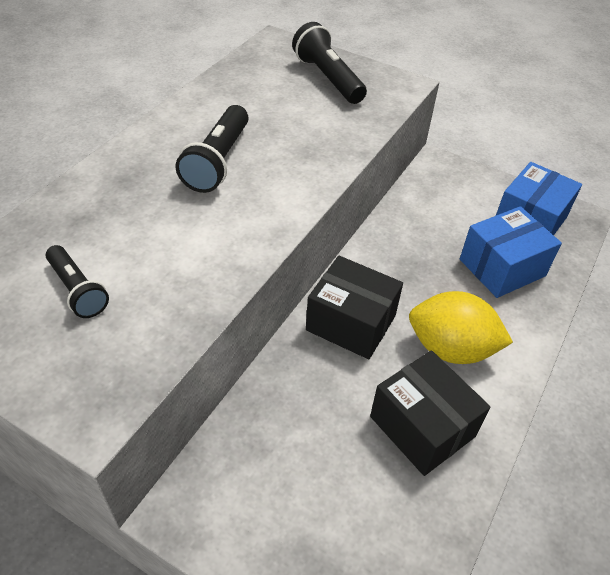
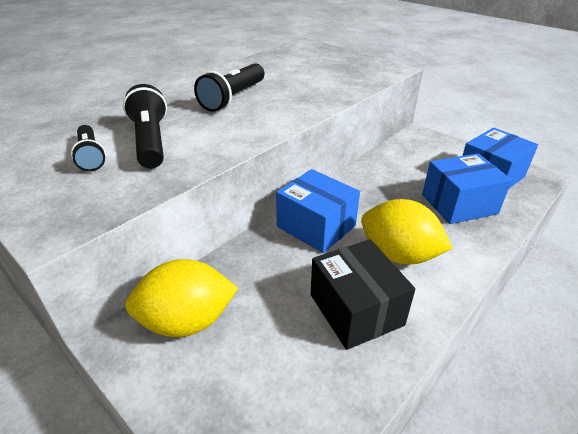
camera: 15 degrees right, 10 degrees down
black flashlight [292,22,367,104] -> black flashlight moved to [123,84,167,169]
black box [306,256,403,359] -> blue box [276,169,360,253]
none -> yellow lemon [125,259,238,337]

